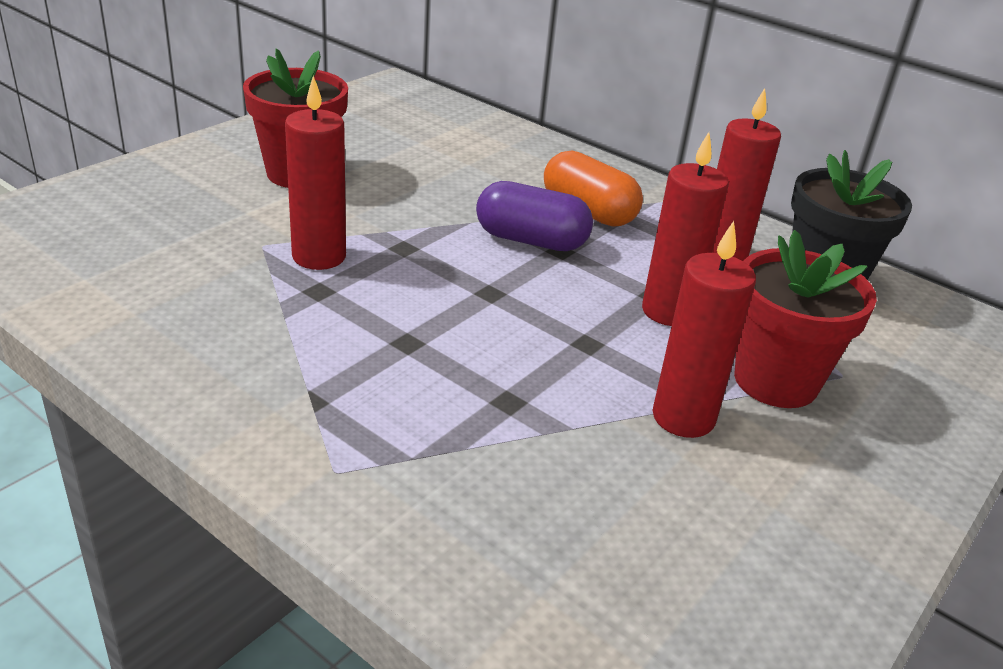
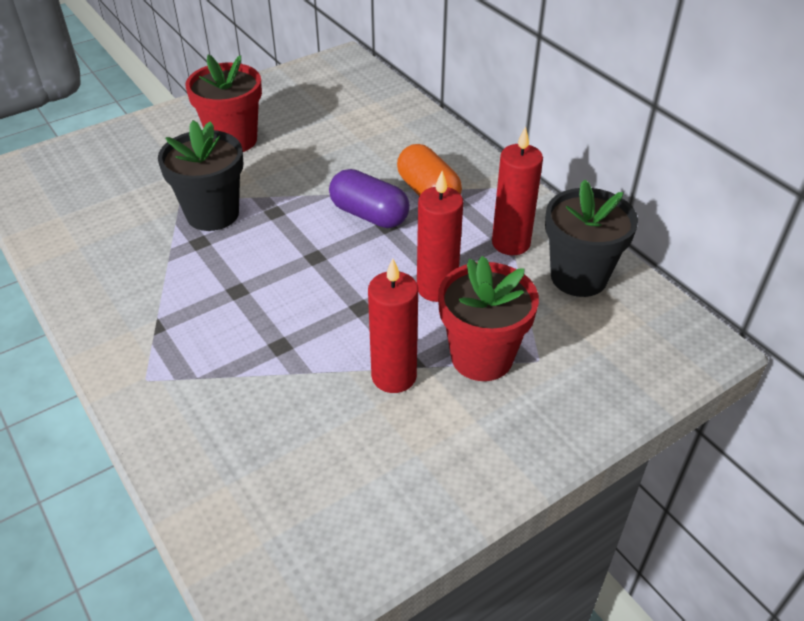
camera: 20 degrees right, 10 degrees up
red candle [285,76,346,270] -> black flower pot [158,120,243,231]

